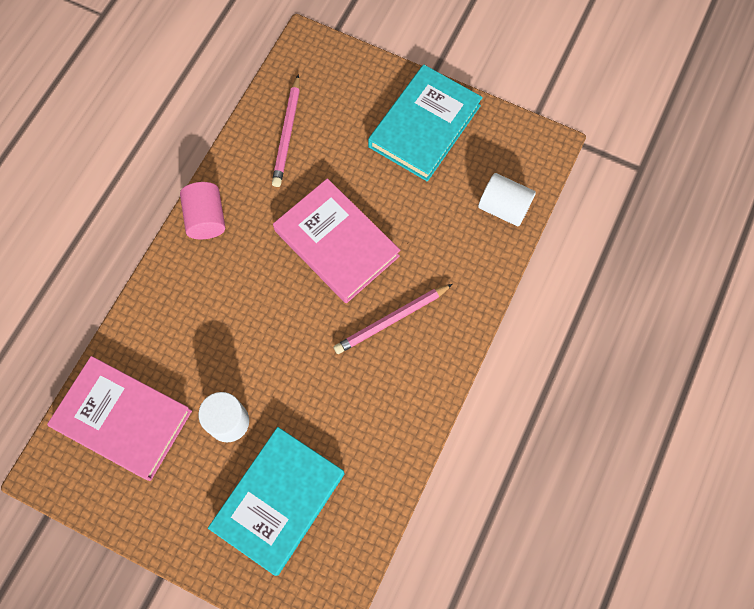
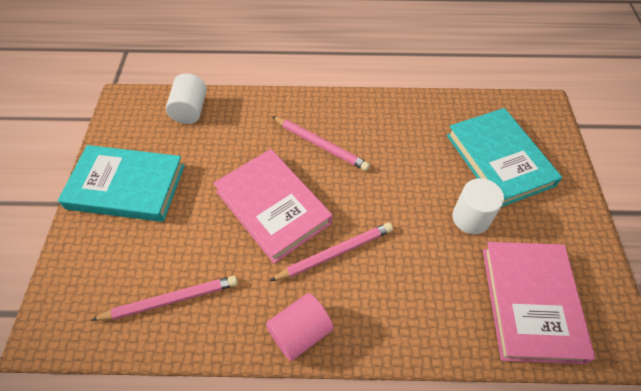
camera: 115 degrees left, 15 degrees down
turquoise book [208,427,345,576] -> turquoise book turned 60 degrees clockwise [447,108,562,207]
pink book [273,178,400,303] -> pink book turned 60 degrees counterclockwise [213,149,332,263]
none -> pink pencil [270,222,393,281]

